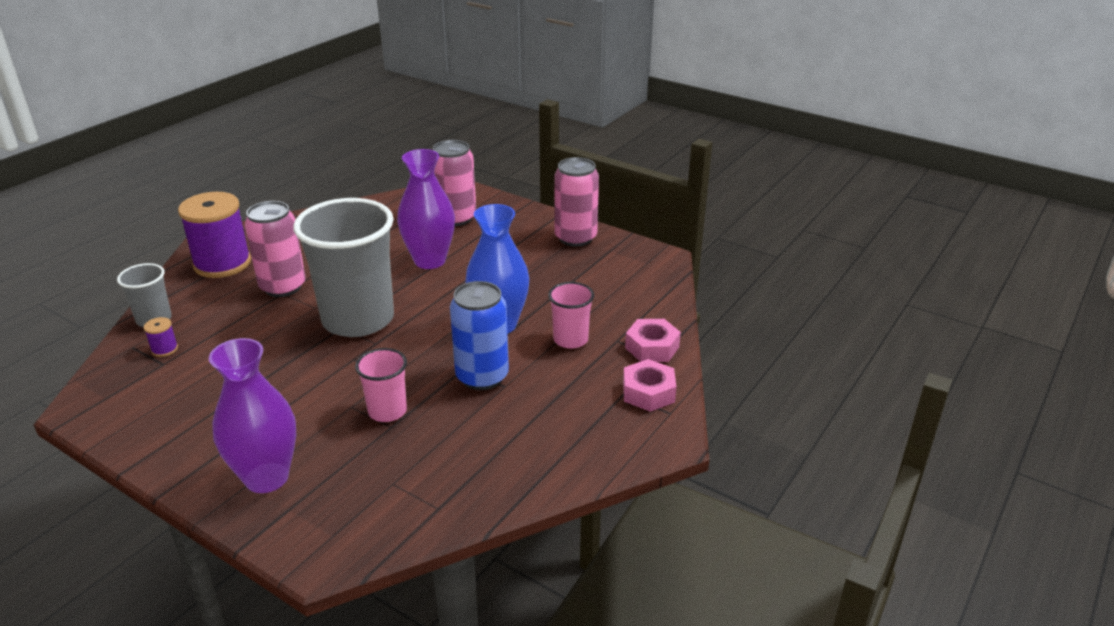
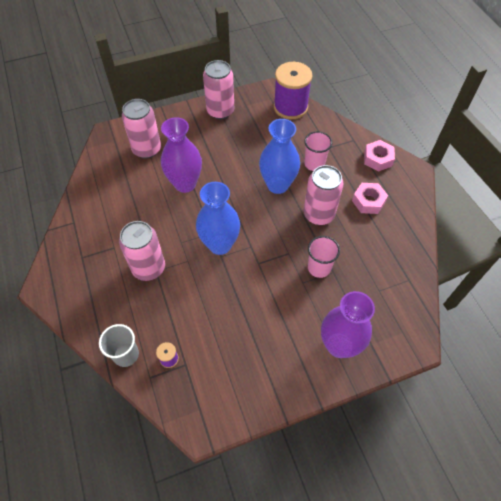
camera: 55 degrees left, 25 degrees up
purple spool [178,192,251,278] -> purple spool moved to [273,62,313,119]
grey cup [293,198,394,337] -> blue vase [196,182,240,255]
blue can [450,281,509,390] -> pink can [303,165,344,225]
pink nut [625,319,681,362] -> pink nut moved to [352,183,388,214]

